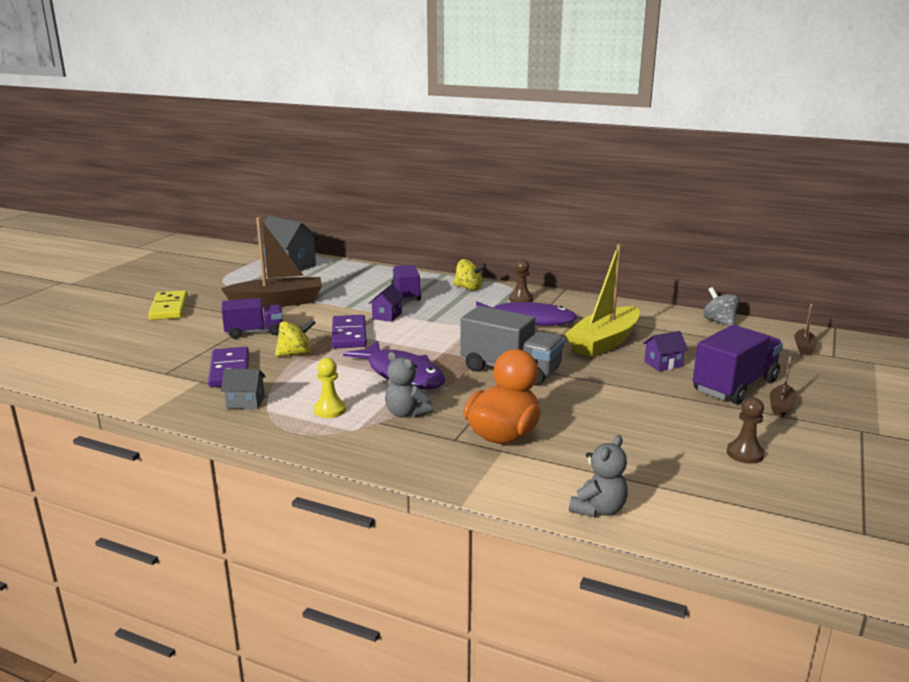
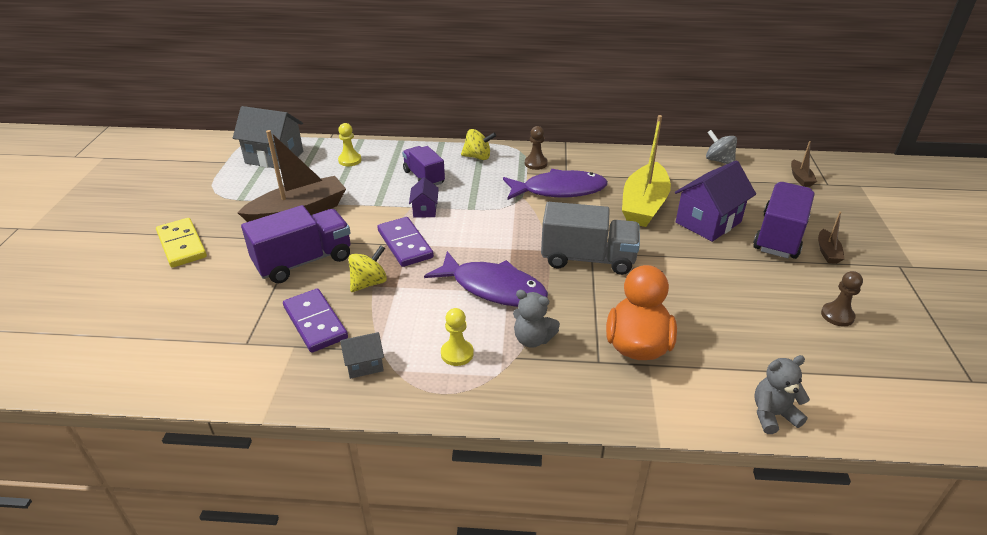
camera: 20 degrees left, 15 degrees up
purple truck [221,298,283,339] -> purple truck [241,205,351,283], size x1.52
grey teddy bear [569,435,628,517] -> grey teddy bear turned 120 degrees counterclockwise [754,355,810,434]
purple house [643,331,688,371] -> purple house [675,160,756,242], size x1.95
none -> yellow pawn [338,123,361,166]

